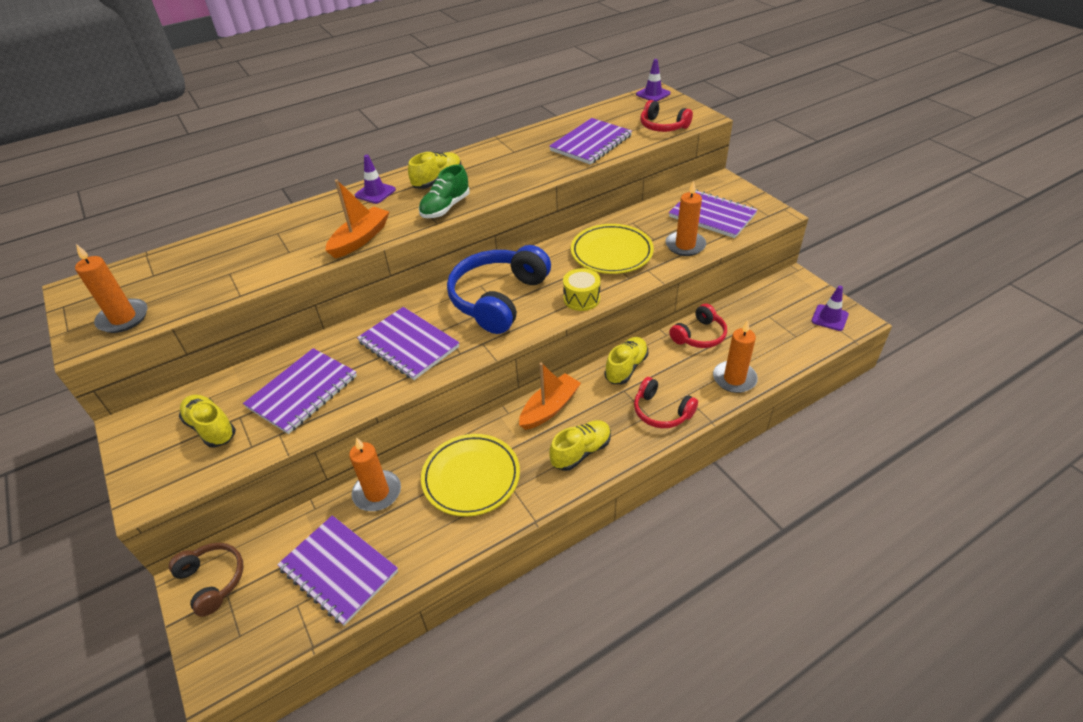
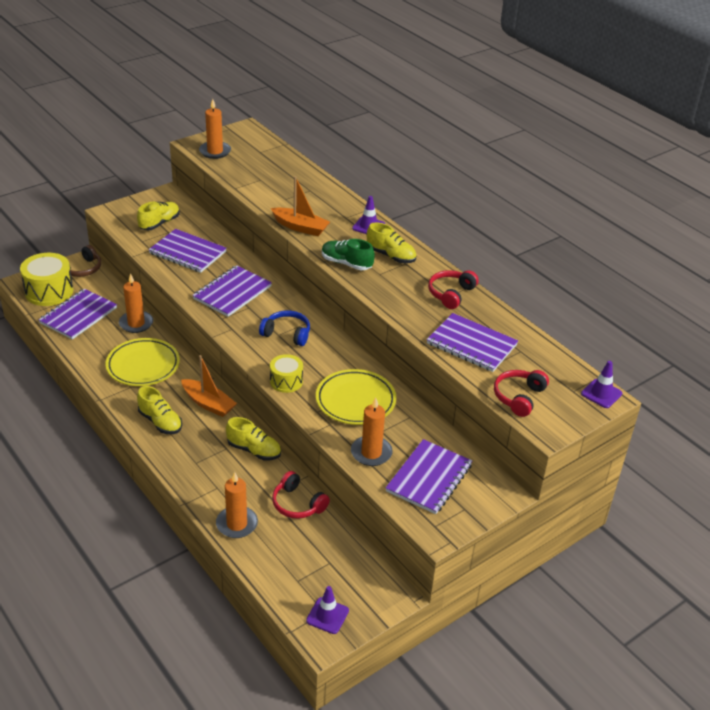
camera: 80 degrees right, 5 degrees down
blue headphones [447,245,551,334] -> blue headphones [259,310,310,346], size x0.55
red headphones [634,377,698,428] -> red headphones moved to [428,270,479,309]
none -> yellow drum [20,253,73,306]

